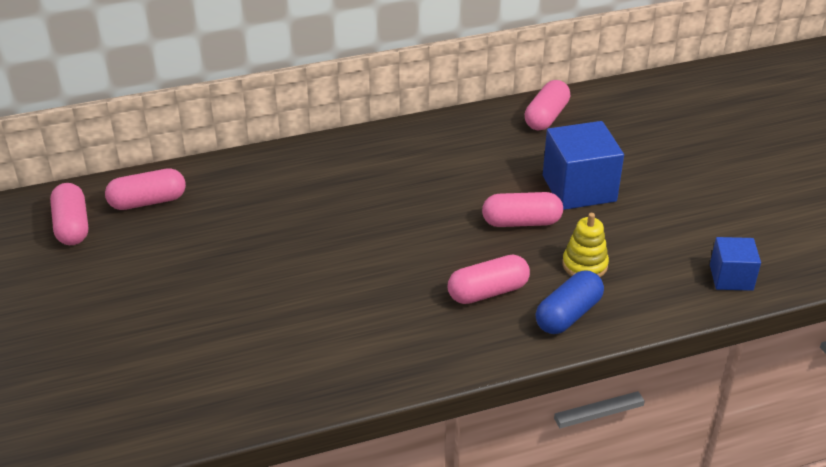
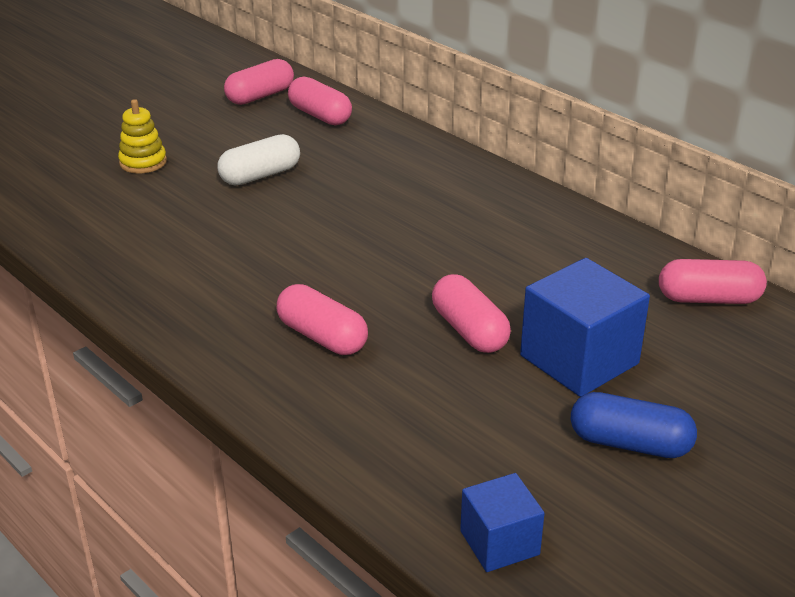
camera: 65 degrees right, 5 degrees down
blue capsule [536,271,604,334] -> blue capsule moved to [571,392,697,458]
yellow stacking toy [562,213,609,277] -> yellow stacking toy moved to [118,99,167,174]
none -> white capsule [217,134,300,185]

